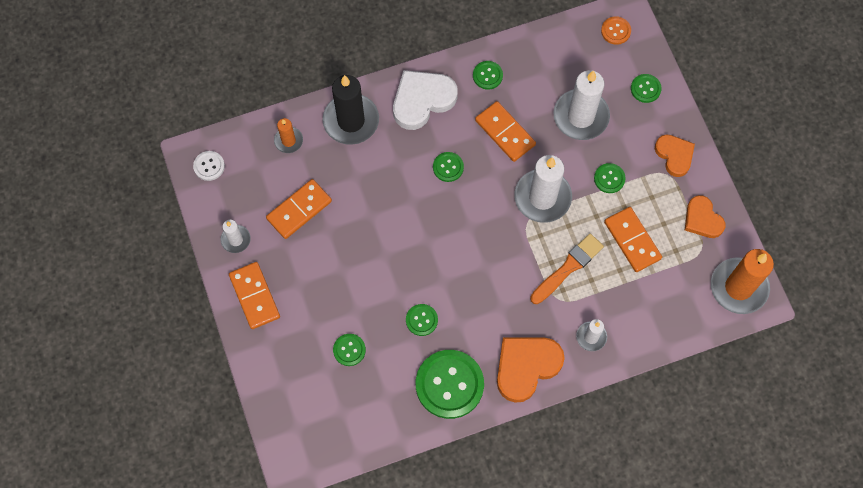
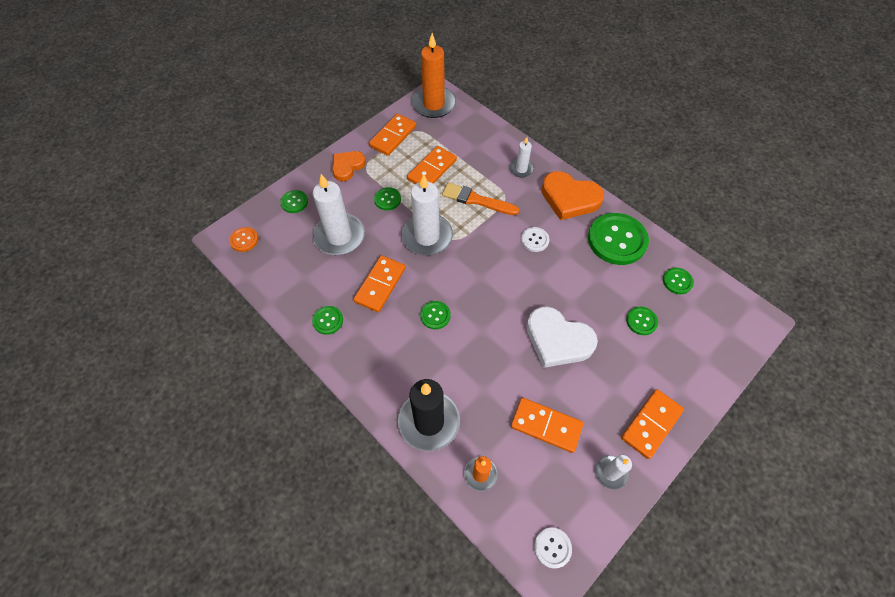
camera: 115 degrees left, 10 degrees down
white heart [393,70,458,130] -> white heart moved to [526,306,598,368]
green button [406,304,438,336] -> green button moved to [663,268,694,294]
orange heart [685,195,725,238] -> orange domino [369,114,416,156]
none -> white button [521,227,549,252]

